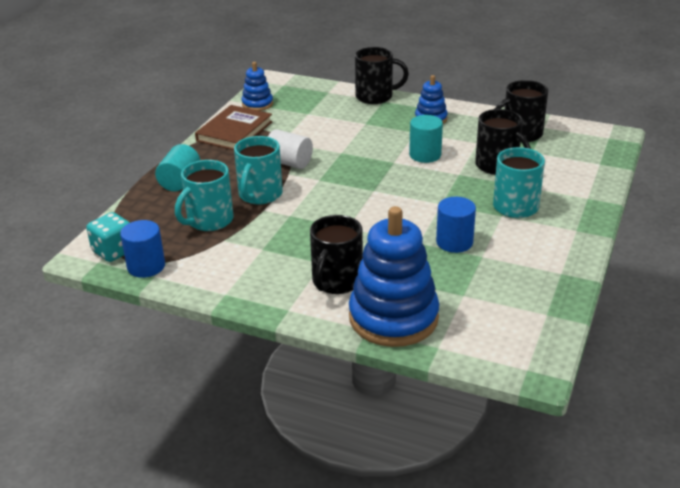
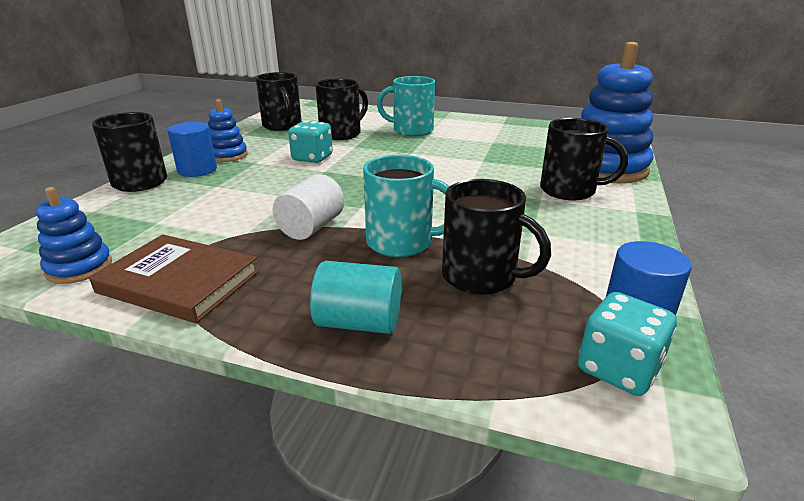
camera: 95 degrees left, 5 degrees down
turquoise mug [175,160,233,231] -> black mug [442,179,551,295]
turquoise cylinder [409,115,443,163] -> turquoise dice [288,121,333,163]
blue cylinder [436,197,476,253] -> blue cylinder moved to [168,122,217,177]

